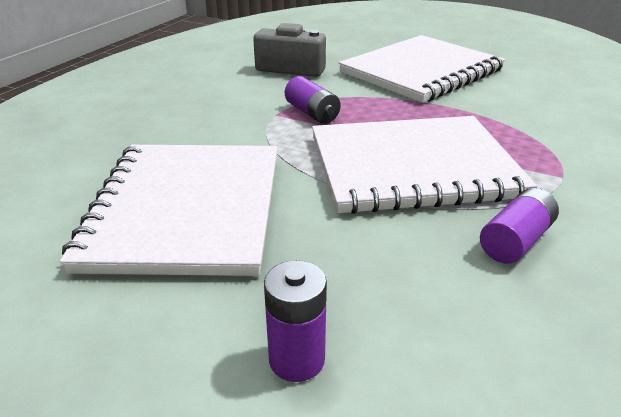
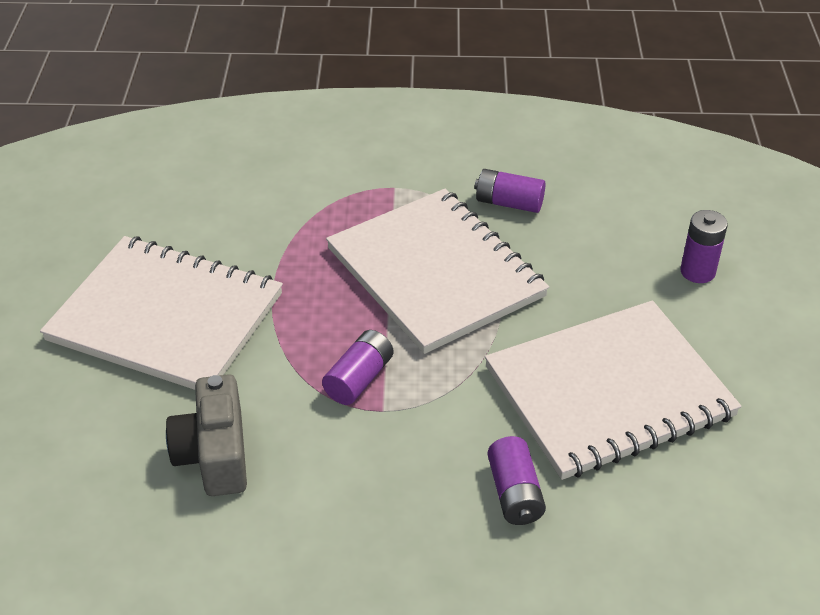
camera: 115 degrees left, 10 degrees up
none -> purple battery [487,436,546,525]

